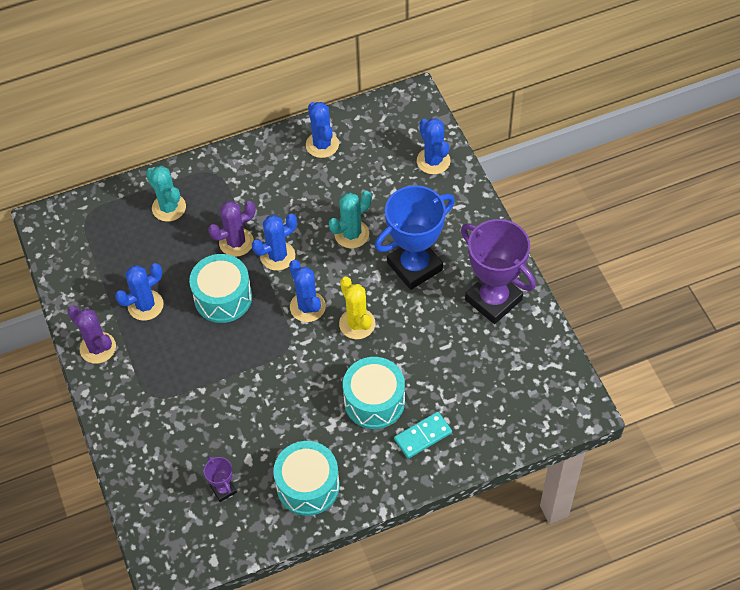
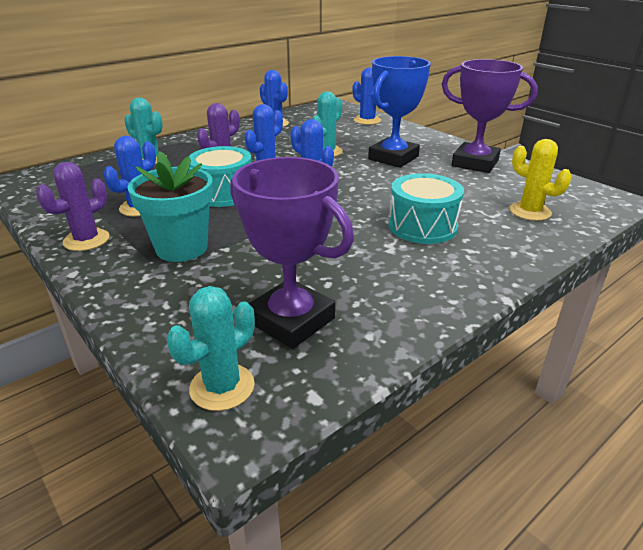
camera: 20 degrees left, 25 degrees down
purple cactus [67,305,116,364] -> purple cactus turned 75 degrees counterclockwise [36,162,109,251]
purple trophy [204,455,237,502] -> purple trophy [230,157,354,349], size x2.25
turquoise drum [273,441,340,516] -> none
yellow cactus [339,277,375,339] -> yellow cactus moved to [510,139,572,221]
turquoise domino [394,412,452,459] -> none
none -> turquoise flower pot [127,151,213,262]
none -> turquoise cactus [167,286,255,411]

